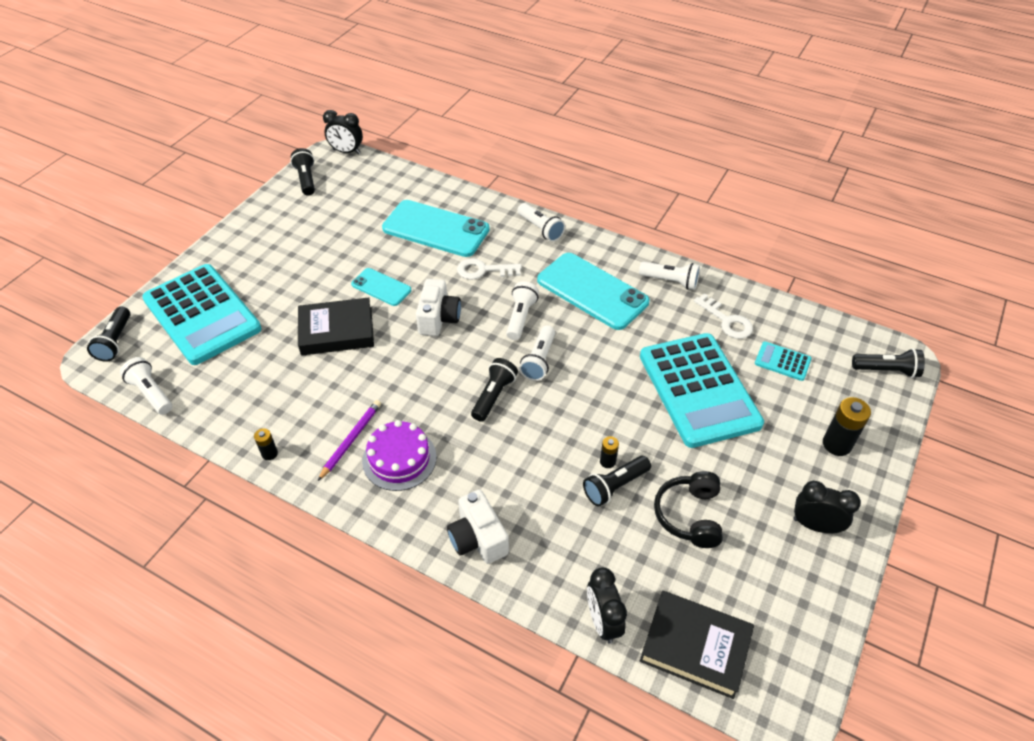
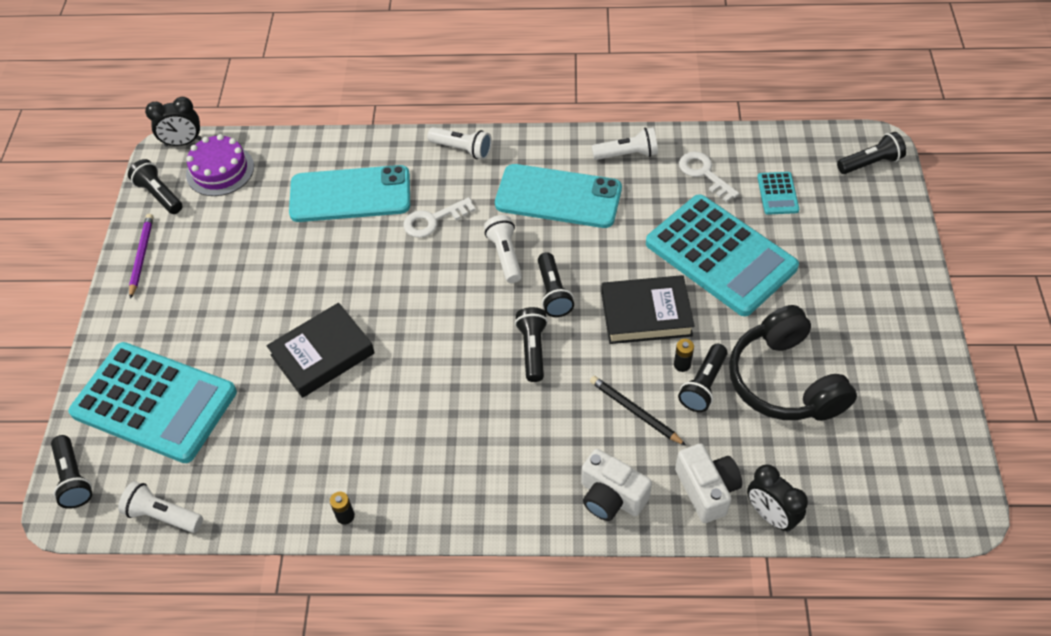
camera: 25 degrees left, 5 degrees up
purple pencil [318,400,381,481] -> purple pencil moved to [129,214,154,299]
turquoise phone [351,268,411,306] -> none
purple cake [362,420,437,491] -> purple cake moved to [186,134,254,196]
white camera [416,279,461,336] -> white camera moved to [675,444,742,523]
white flashlight [519,325,555,381] -> black flashlight [538,252,574,317]
black book [640,591,754,699] -> black book moved to [601,275,695,344]
black headphones [654,471,723,548] -> black headphones [729,305,857,421], size x1.53
white key [694,293,753,339] -> white key turned 150 degrees counterclockwise [679,152,739,202]
turquoise calculator [755,342,812,381] -> turquoise calculator turned 90 degrees counterclockwise [757,172,799,215]
black clock [794,481,861,533] -> none
black battery [823,397,871,456] -> none
none -> black pencil [590,376,686,446]

